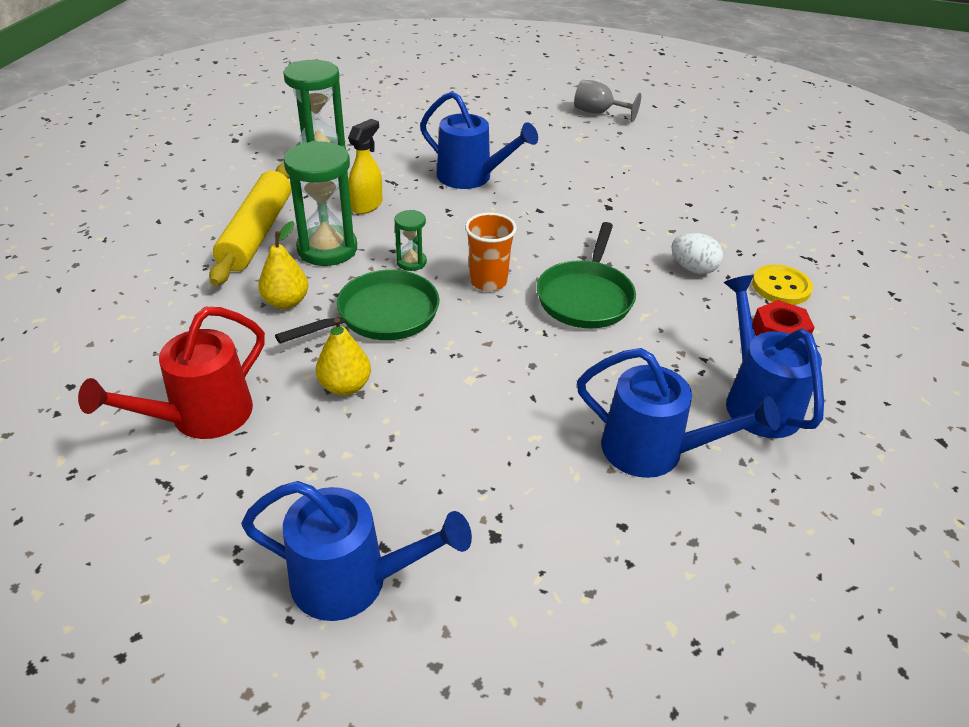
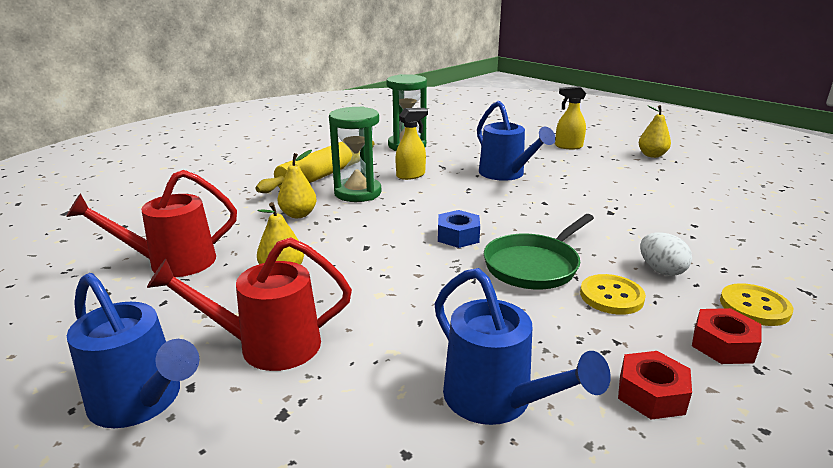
camera: 30 degrees right, 15 degrees down
green pan [275,270,439,344] -> none
green hourglass [394,210,427,271] -> none
orange cup [465,212,517,291] -> blue nut [438,210,480,248]
grey goblet [574,80,641,122] -> yellow pear [639,105,671,158]
blue watering can [724,275,824,438] -> red nut [618,351,692,420]
none -> red watering can [147,237,352,371]
none -> yellow spray bottle [555,86,586,149]
none -> yellow button [580,274,646,315]

